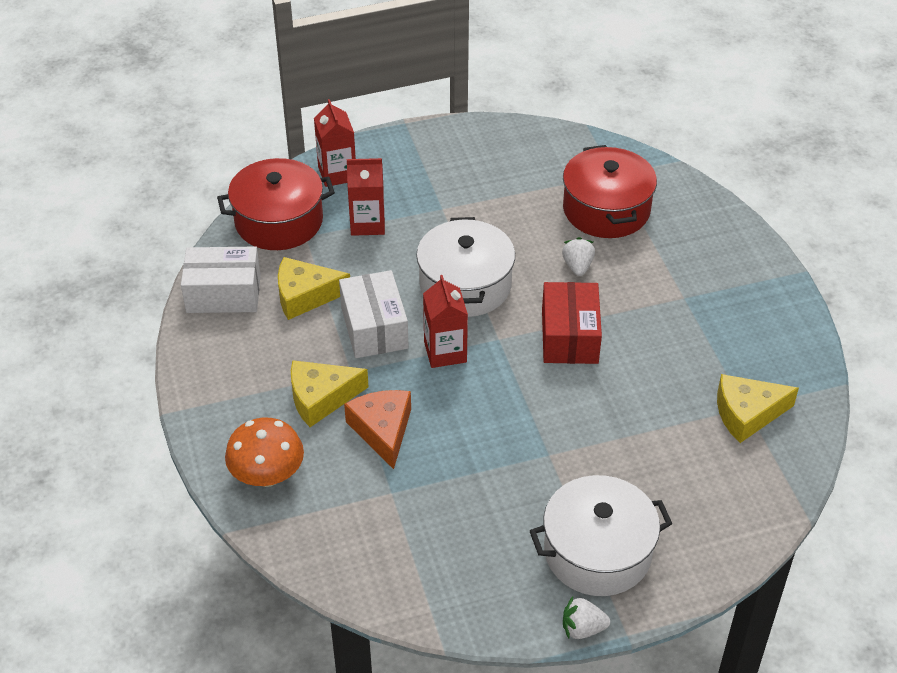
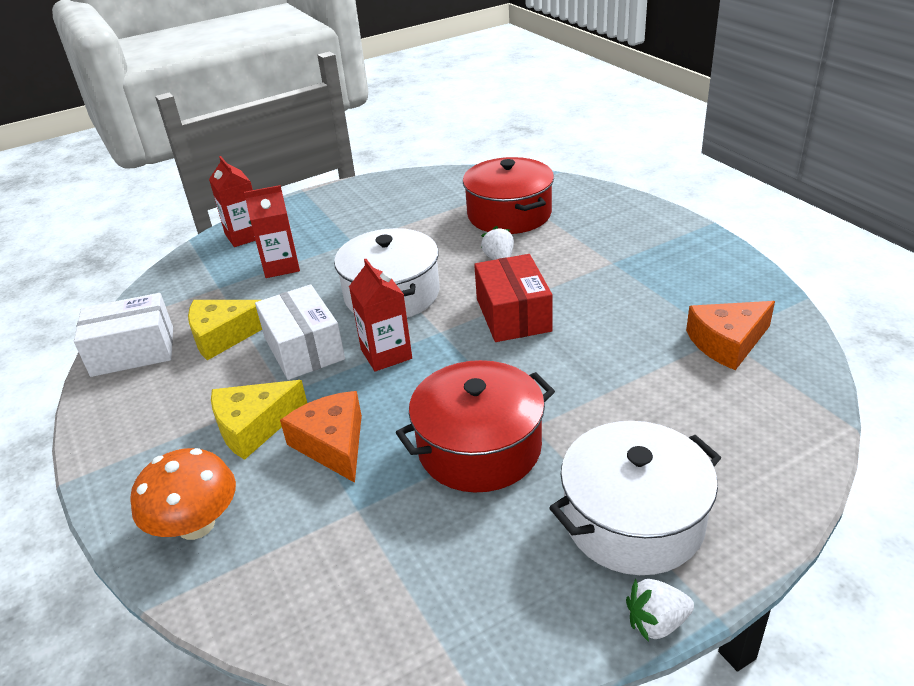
camera: 10 degrees left, 10 degrees down
red pot [217,158,335,250] -> red pot moved to [396,360,555,492]
yellow cheese [717,374,799,443] -> orange cheese [686,301,775,370]

